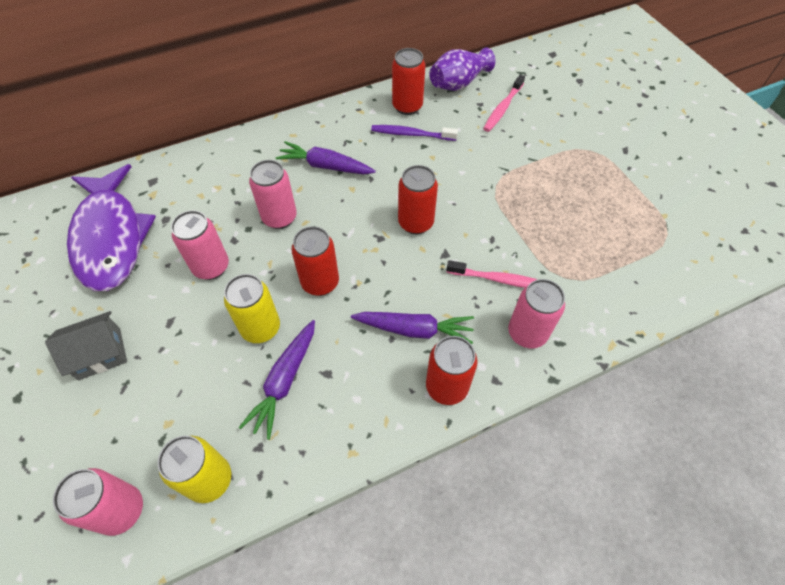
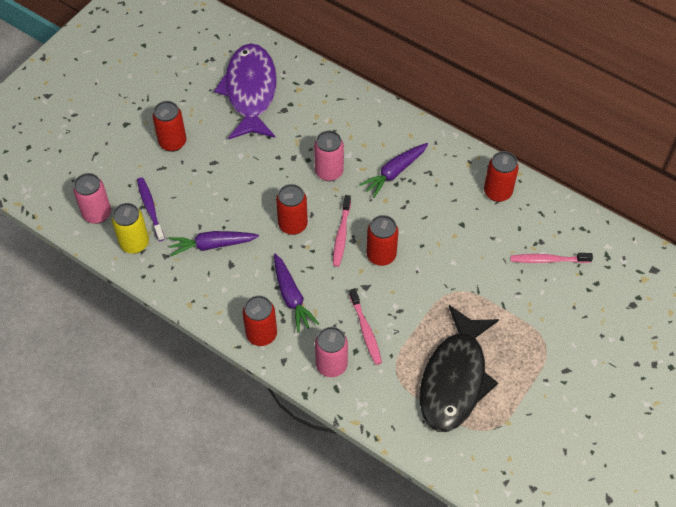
camera: 60 degrees right, 0 degrees up
grey house [45,311,127,380] -> red can [153,101,186,152]
purple fish [67,164,156,291] -> purple fish turned 135 degrees clockwise [214,43,277,139]
pink can [171,210,229,280] -> none
yellow can [224,274,280,343] -> none
purple carrot [276,141,376,174] -> purple carrot turned 120 degrees counterclockwise [359,143,428,198]
purple toothbrush [371,125,458,141] -> purple toothbrush moved to [137,177,165,241]
purple vase [429,47,495,91] -> none
none -> pink toothbrush [333,195,351,267]
none -> black fish [420,305,499,432]

